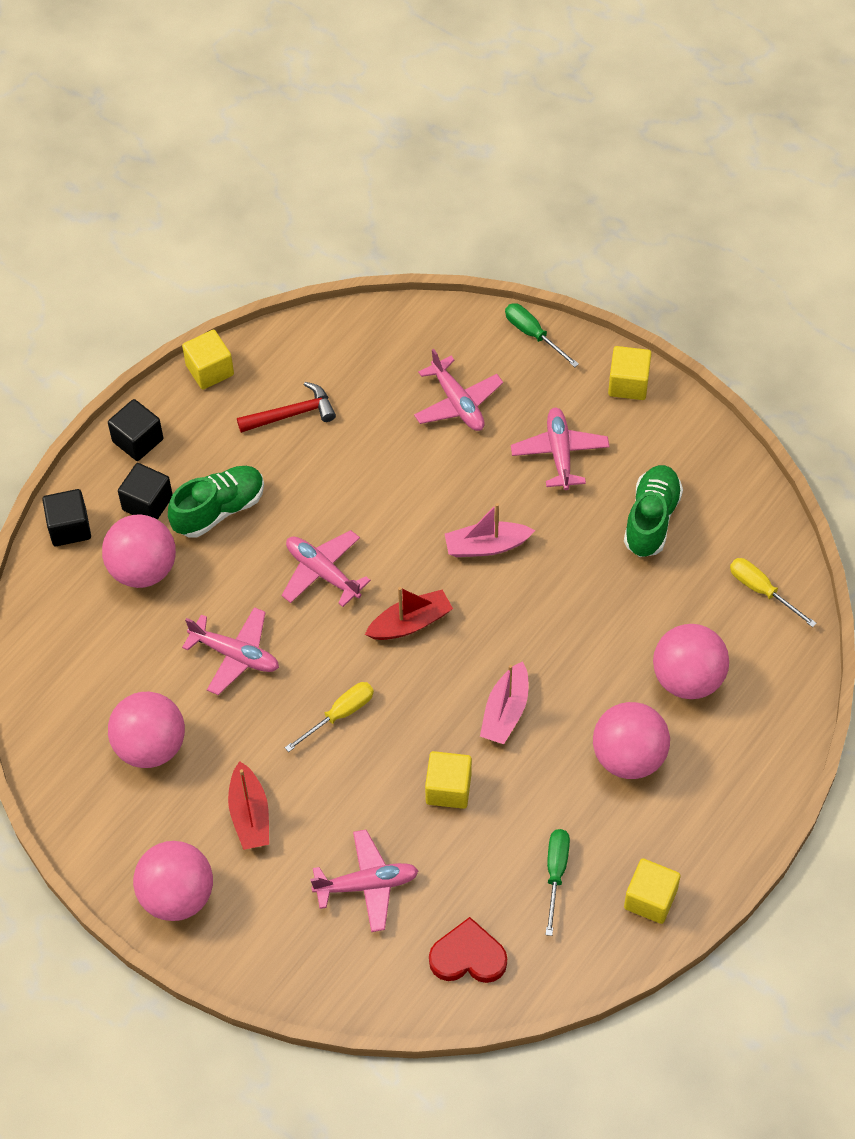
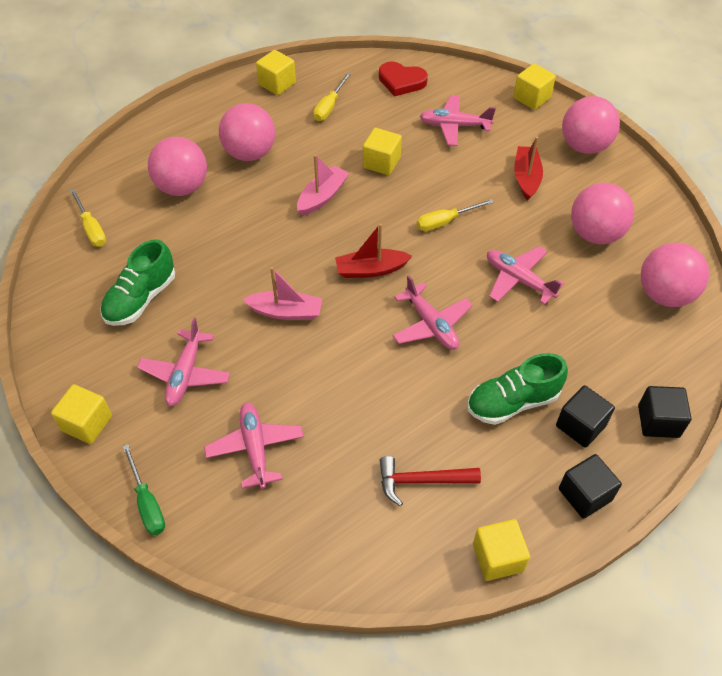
camera: 165 degrees left, 5 degrees down
pink ball [102,514,176,588] -> pink ball moved to [641,243,709,307]
green screwdriver [546,829,570,936] -> yellow screwdriver [313,73,351,121]
none -> yellow cube [513,64,556,110]

